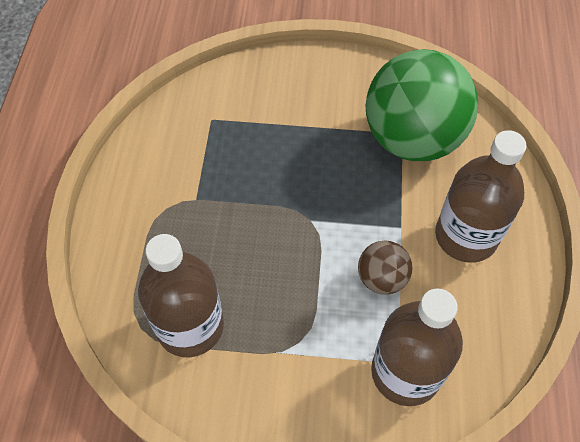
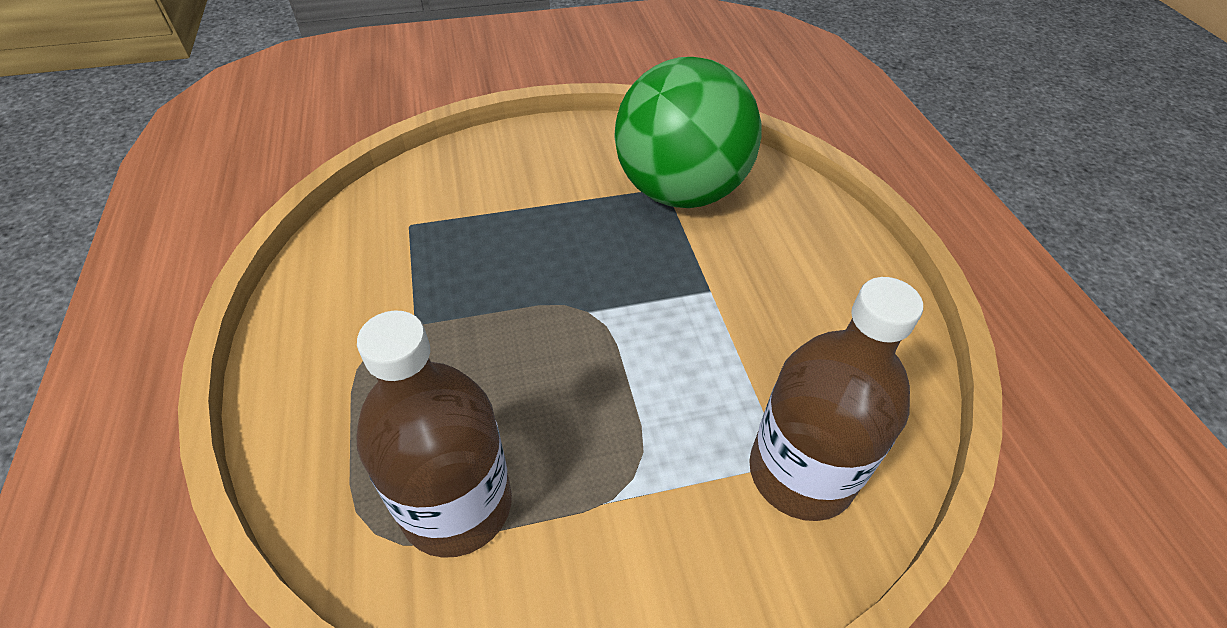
camera: 20 degrees left, 10 degrees down
brown ball [358,240,413,295] -> none
brown bottle [435,130,527,263] -> none

